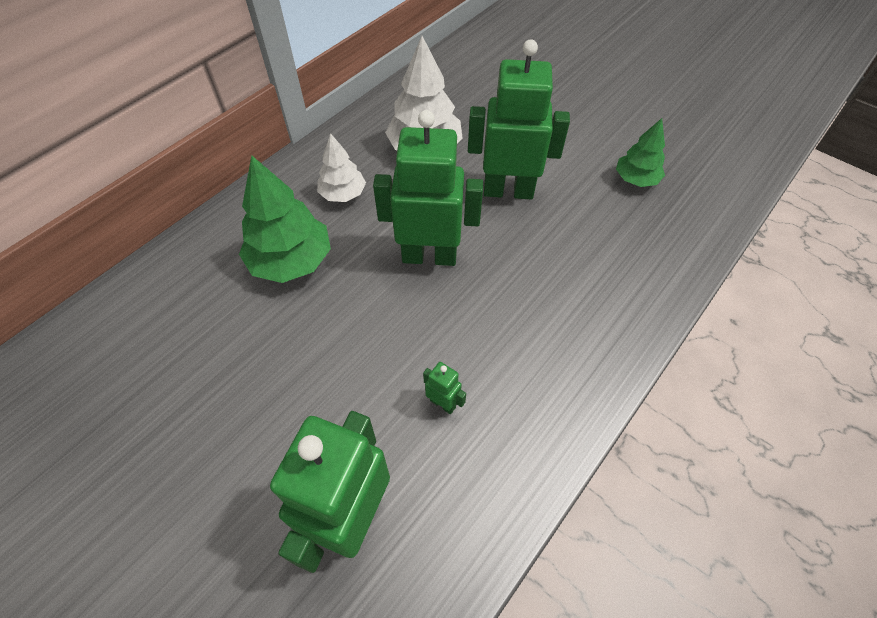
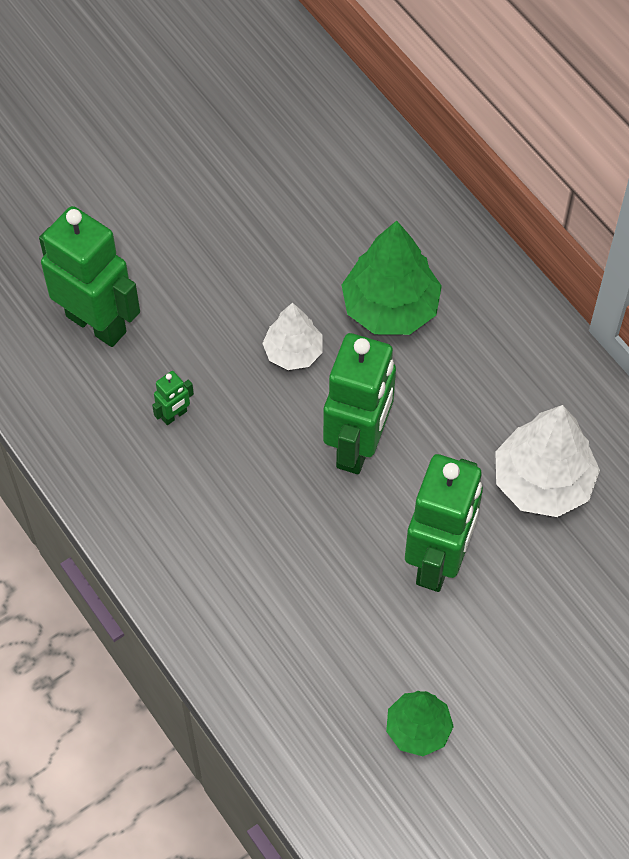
camera: 105 degrees right, 5 degrees up
white tree [317,133,366,202] -> white tree moved to [262,303,323,370]

